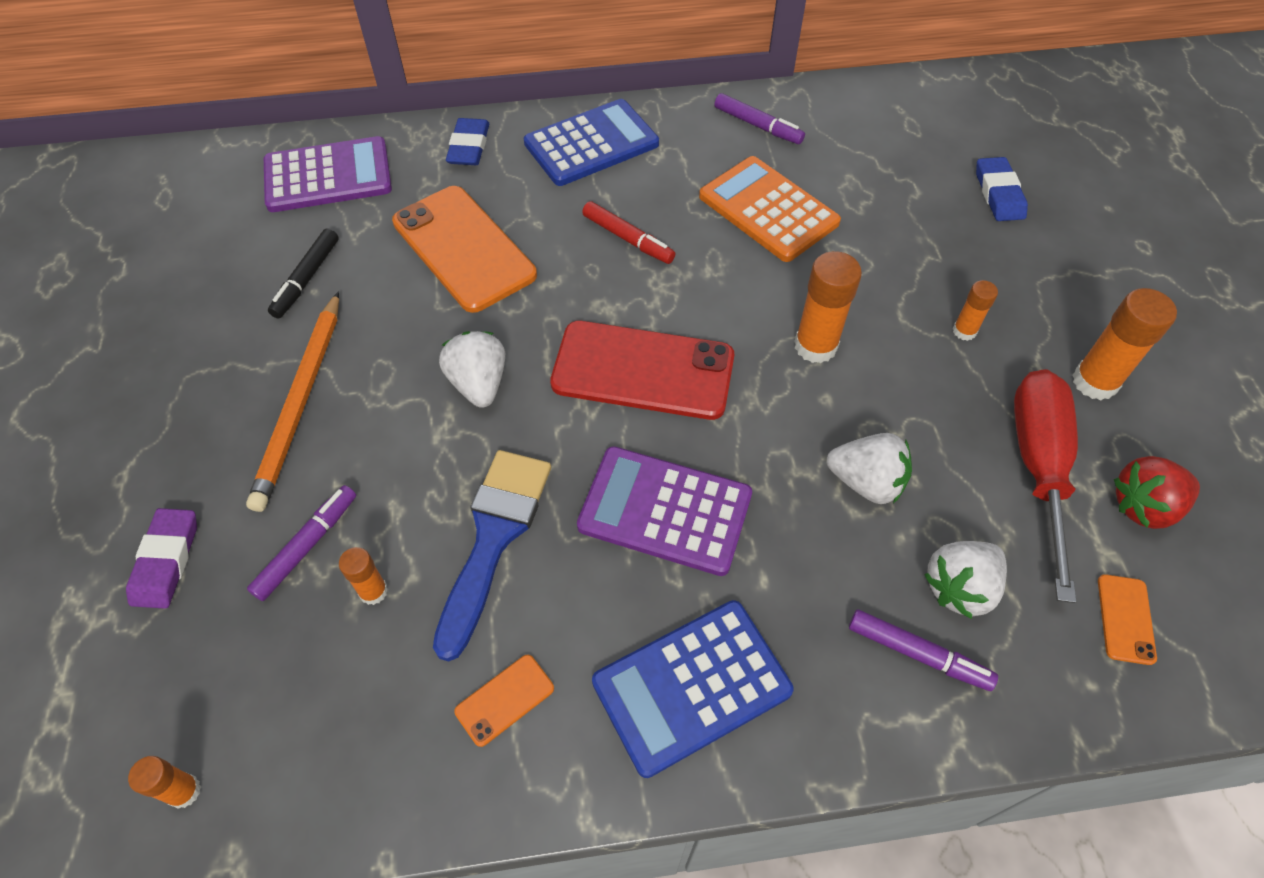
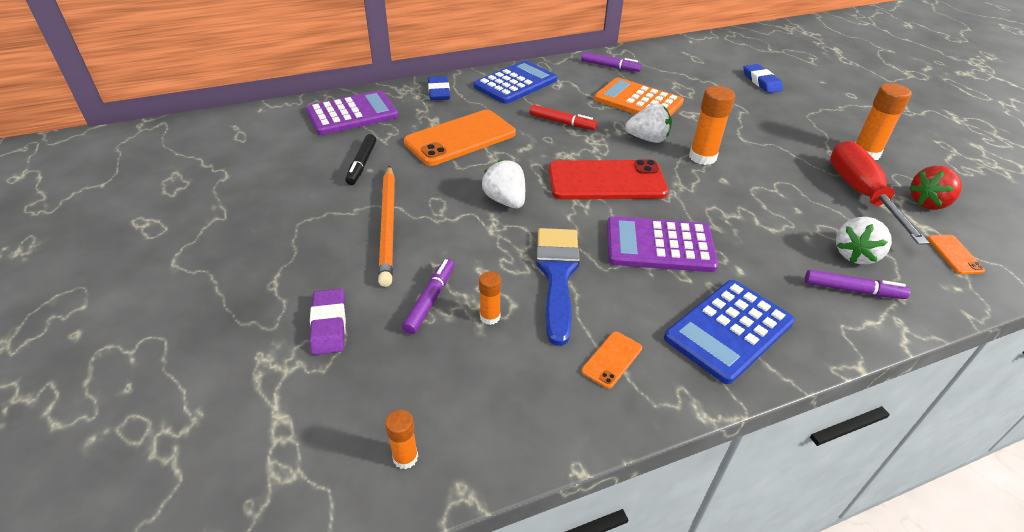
camera: 15 degrees left, 15 degrees down
orange phone [392,186,537,313] -> orange phone turned 75 degrees counterclockwise [404,110,516,166]
white strawberry [827,433,912,504] -> white strawberry moved to [625,103,672,143]
orange glue stick [953,280,998,341] -> none

